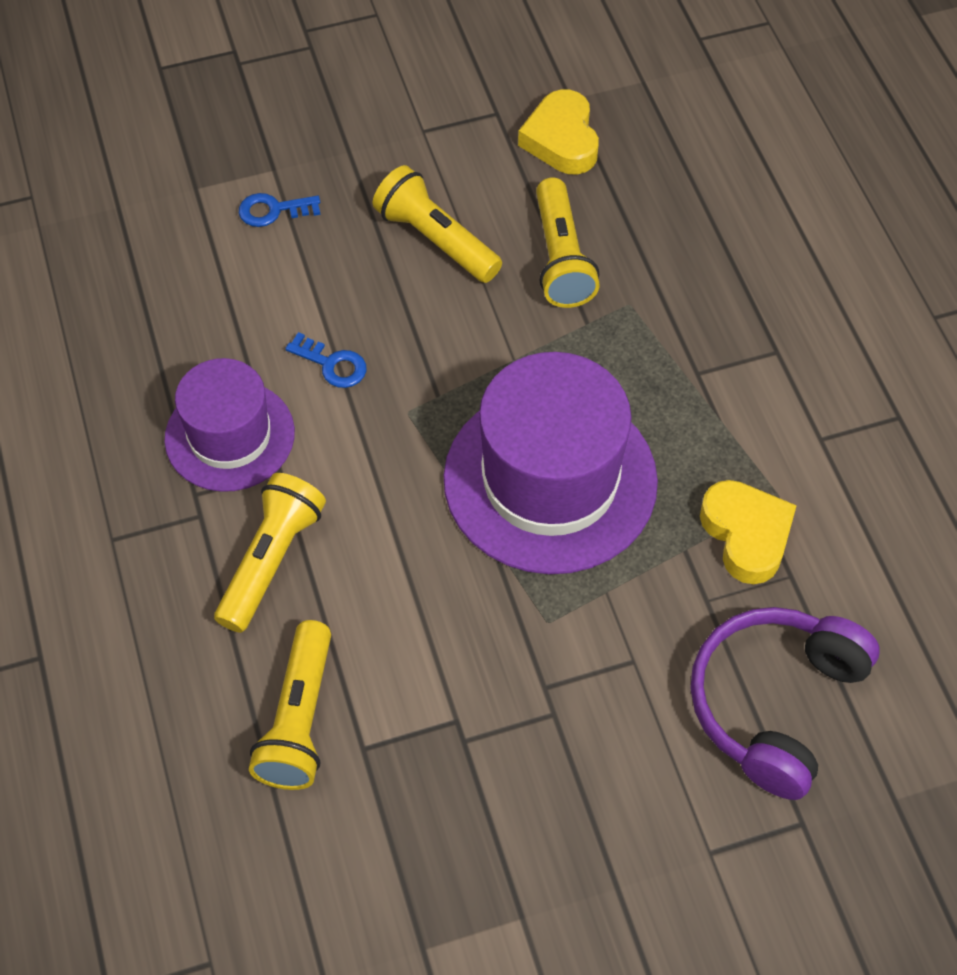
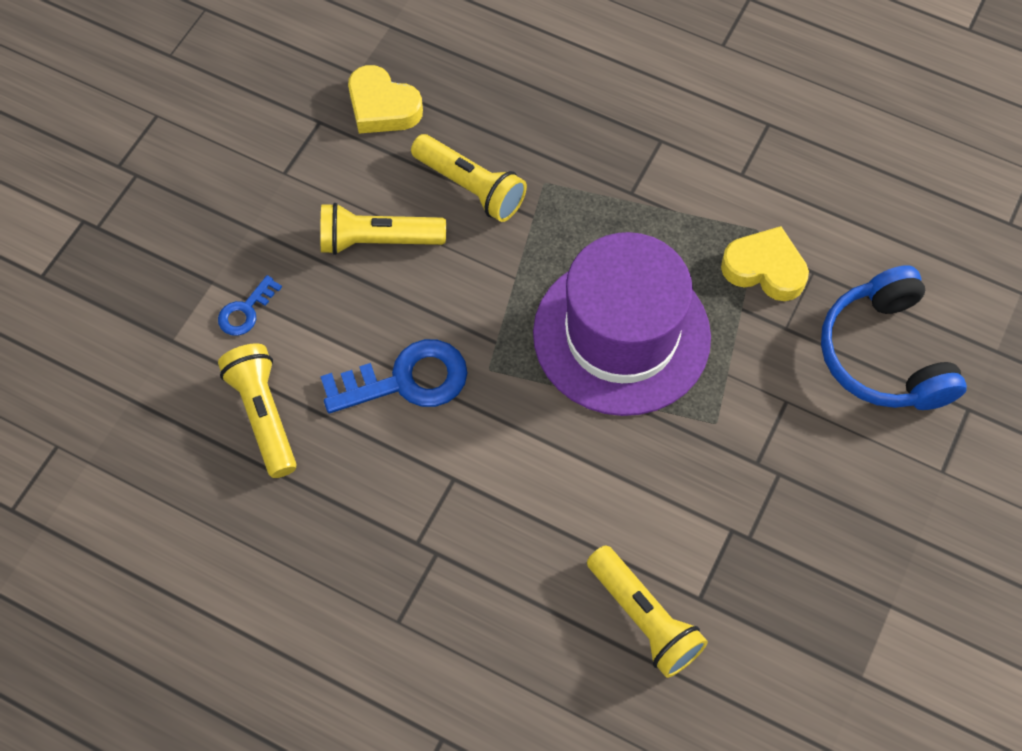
camera: 45 degrees left, 5 degrees up
purple hat [164,358,295,492] -> none
yellow flashlight [214,473,326,633] -> yellow flashlight moved to [218,343,297,478]
blue key [285,332,367,388] -> blue key [320,339,467,413], size x1.91
purple headphones [691,607,880,800] -> blue headphones [821,265,967,410]

